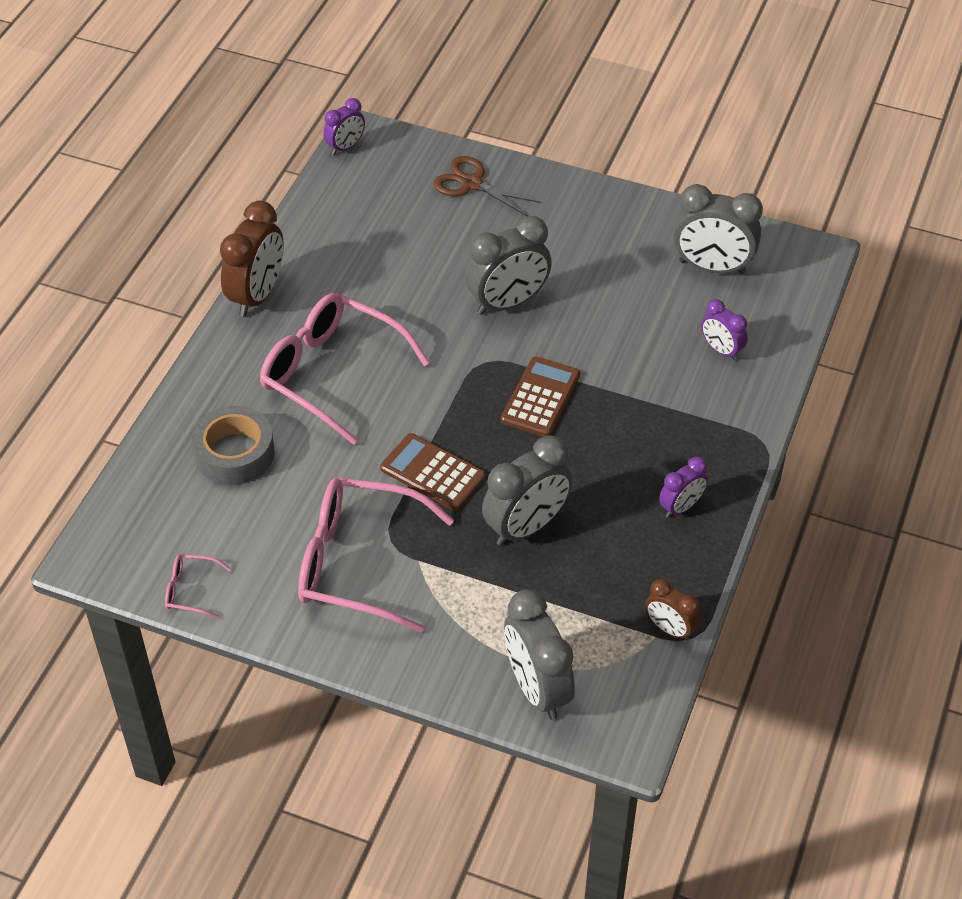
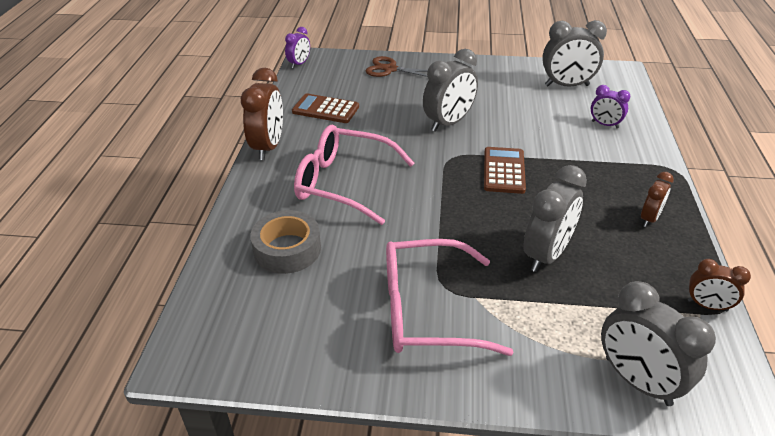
camera: 15 degrees left, 10 degrees down
pink glasses [165,554,232,618] -> none
brown calculator [381,433,485,510] -> brown calculator moved to [292,93,359,123]
purple clock [659,457,708,518] -> brown clock [641,172,674,227]

